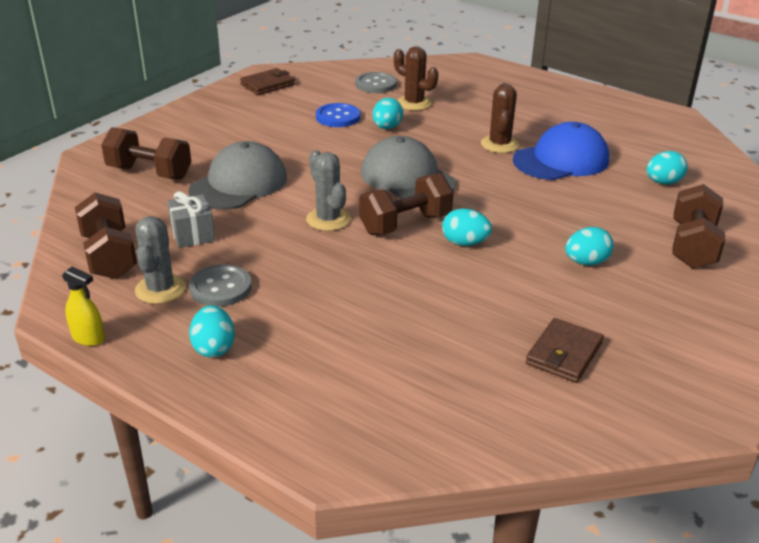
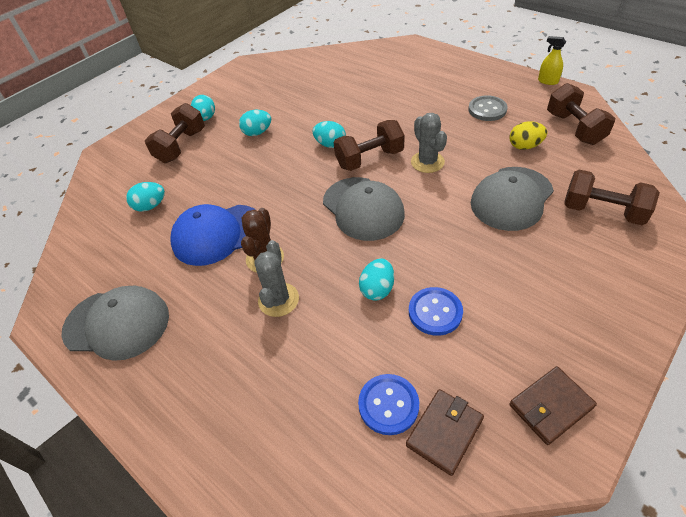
camera: 170 degrees left, 15 degrees up
grey cactus [135,216,186,304] -> grey cactus moved to [254,240,299,317]
grey gift [167,191,215,248] -> yellow egg [509,121,547,150]
turquoise egg [189,306,235,358] -> turquoise egg moved to [191,95,215,121]
grey button [355,72,397,93] -> blue button [358,374,419,435]
brown cactus [394,46,438,111] -> none
brown wallet [526,318,603,383] -> brown wallet moved to [406,389,484,476]
none -> grey cap [61,286,169,361]

